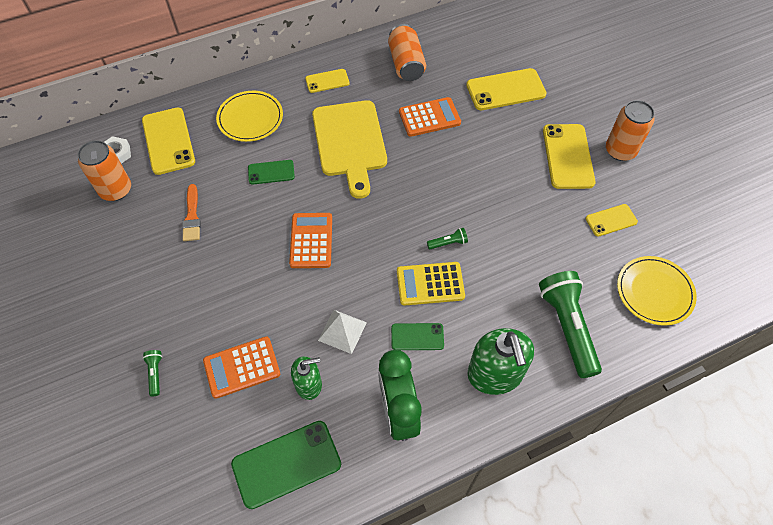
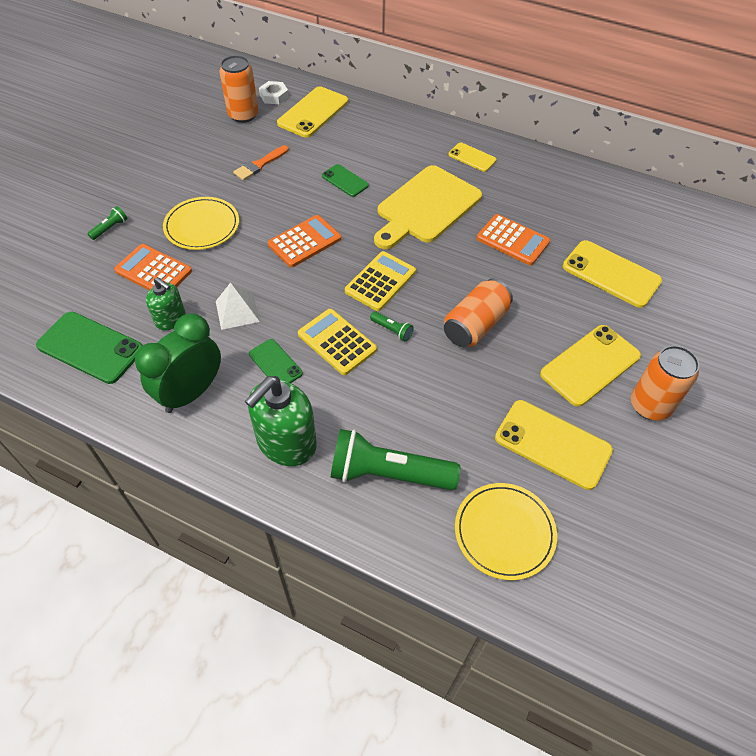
camera: 50 degrees right, 5 degrees down
yellow plate [216,91,283,142] -> yellow plate moved to [163,197,239,250]
orange can [388,24,426,81] -> orange can moved to [444,278,513,347]
green flashlight [539,271,602,378] -> green flashlight turned 120 degrees counterclockwise [331,429,460,490]
yellow phone [586,204,638,237] -> yellow phone [495,400,613,490], size x1.76
none -> yellow calculator [345,251,416,311]

